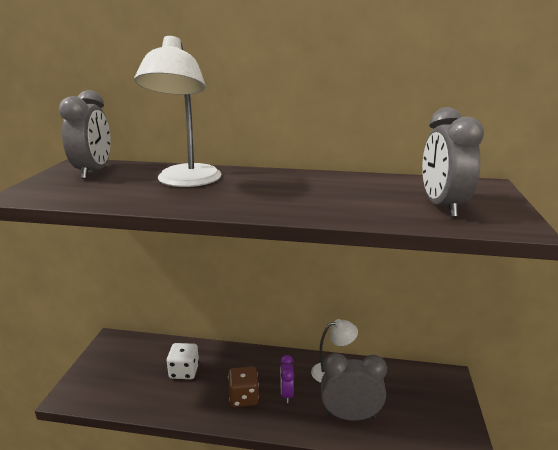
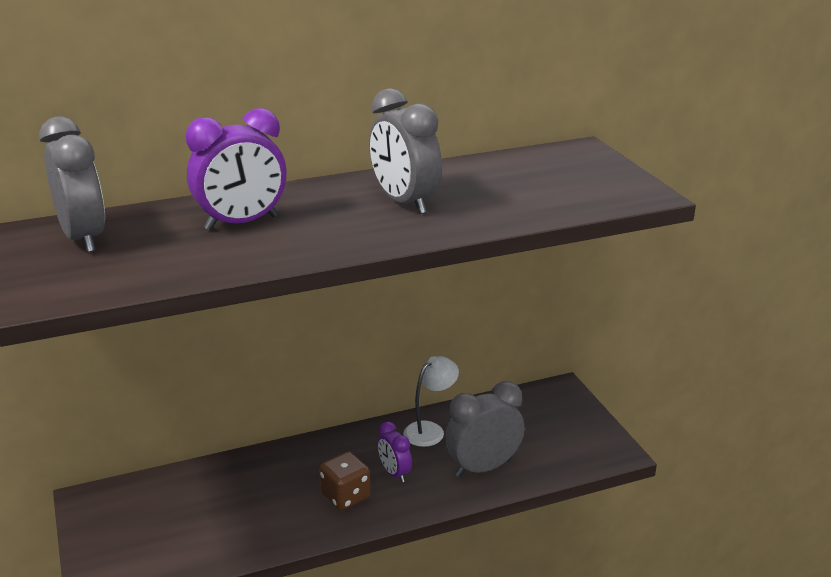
camera: 30 degrees left, 5 degrees up
white lamp [134,36,222,187] -> purple clock [185,108,287,230]
white dice [167,343,199,379] -> none
grey clock [422,107,484,217] -> grey clock moved to [369,88,442,214]

